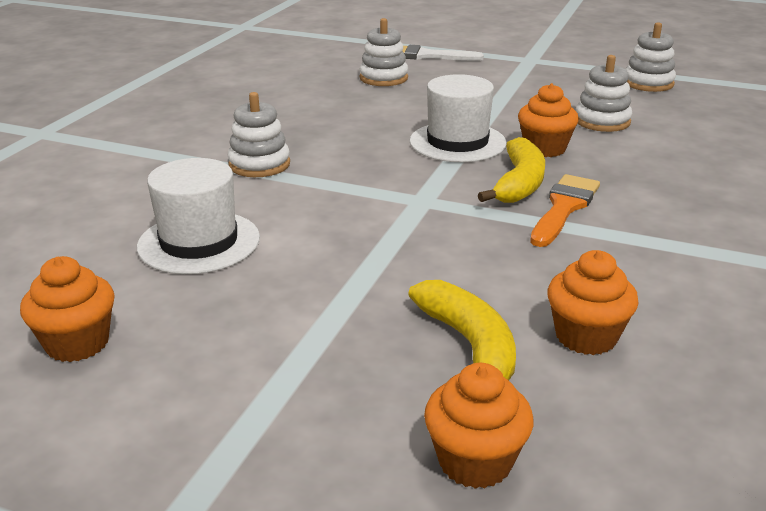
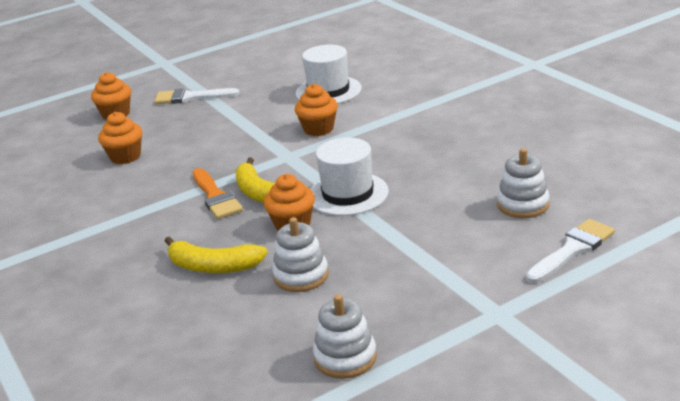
camera: 130 degrees right, 0 degrees up
orange cupcake [20,256,115,362] -> orange cupcake moved to [295,84,338,136]
white stacking toy [228,92,290,177] -> none
yellow banana [408,280,516,380] -> yellow banana moved to [165,236,268,273]
none -> white brush [154,88,240,104]

